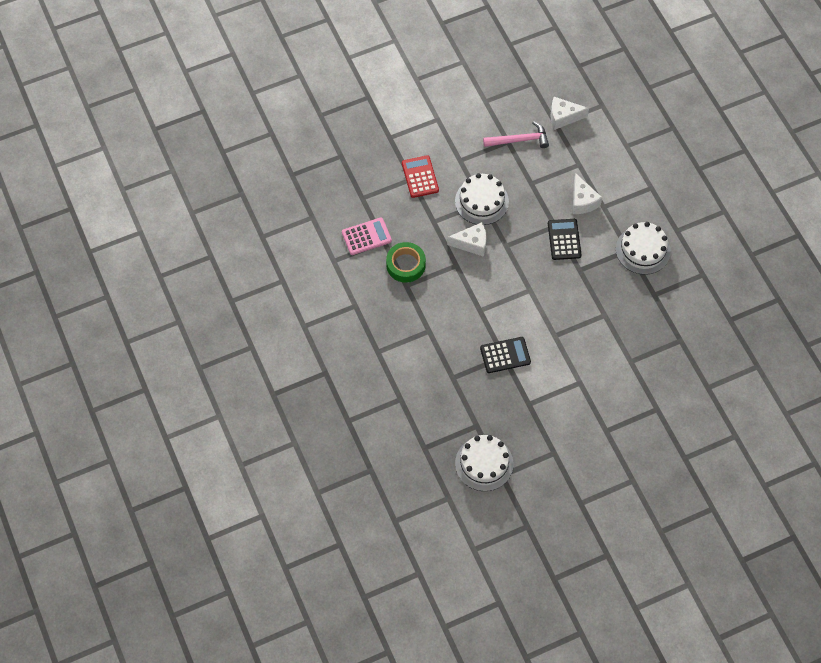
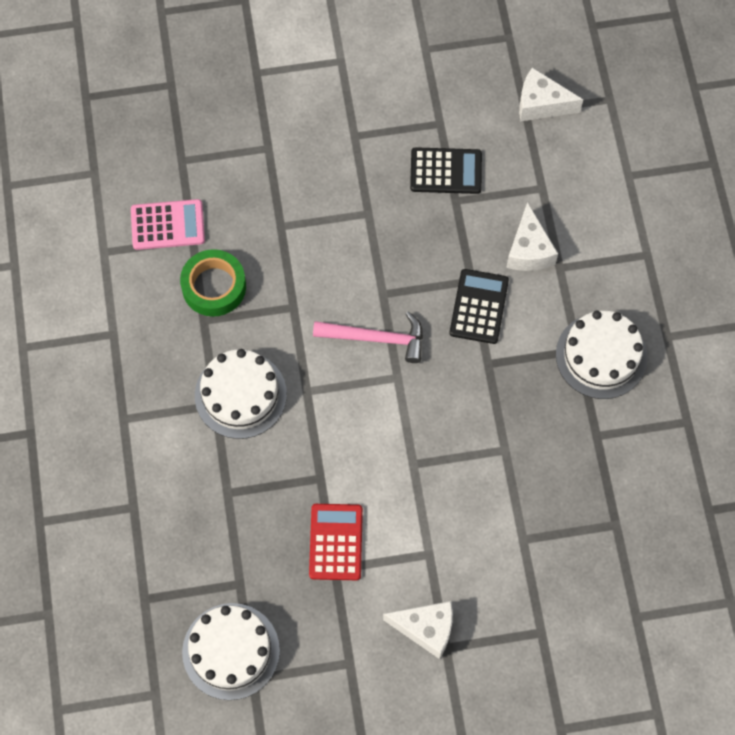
camera: 15 degrees right, 5 degrees up
red calculator [402,155,439,198] -> red calculator moved to [309,504,363,580]
white cheese [447,222,487,257] -> white cheese moved to [383,601,453,659]
white cake [455,173,509,225] -> white cake moved to [195,349,287,439]
black calculator [480,337,531,373] -> black calculator moved to [410,147,482,194]
pink hammer [483,121,549,148] -> pink hammer moved to [313,312,423,363]

